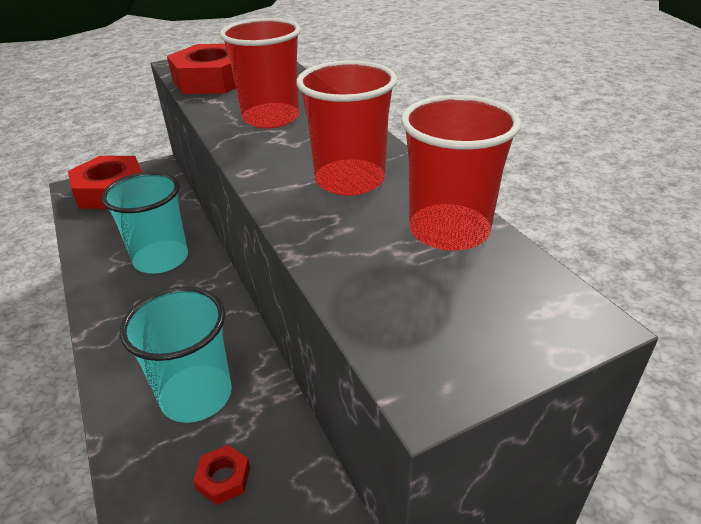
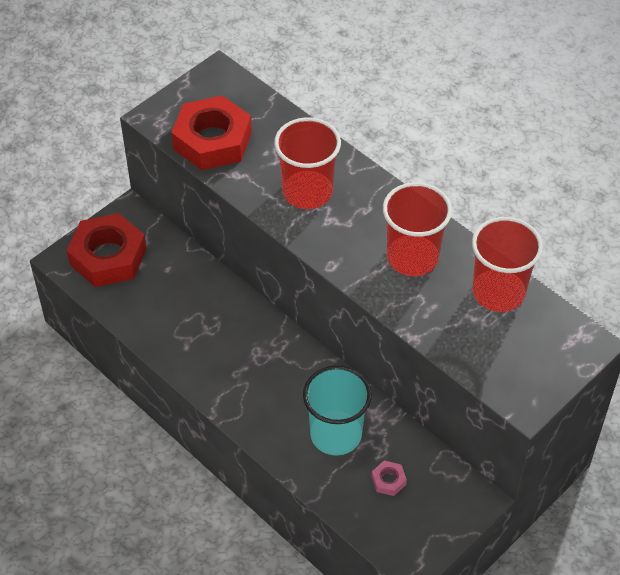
camera: 20 degrees left, 15 degrees up
turquoise cup [101,172,188,273] -> none
red nut [193,445,250,505] -> pink nut [371,461,407,496]

